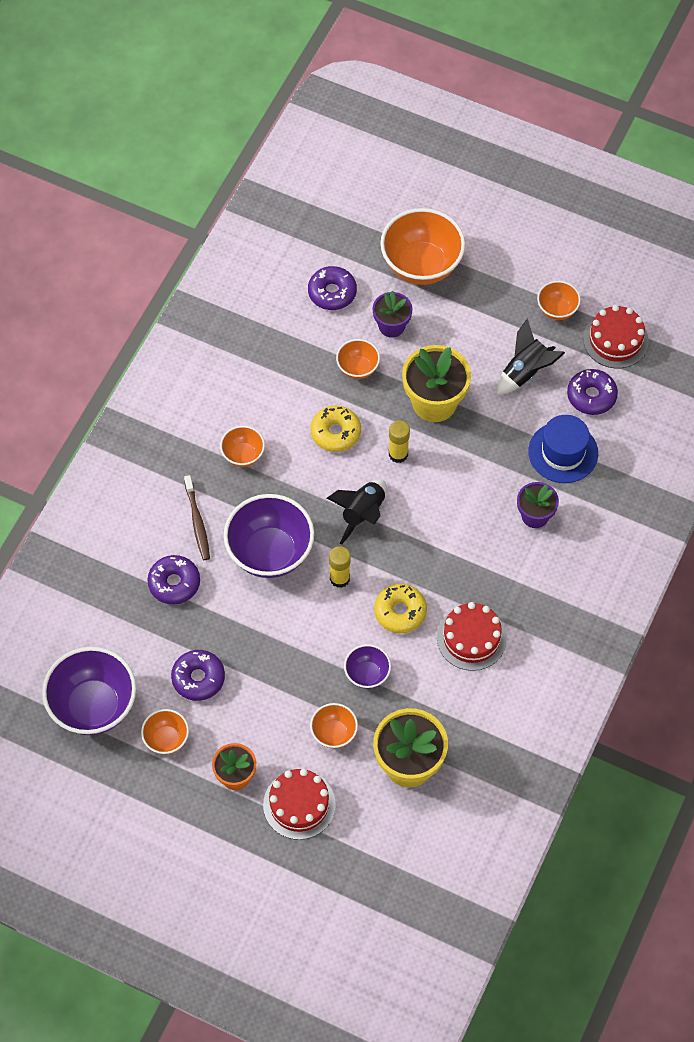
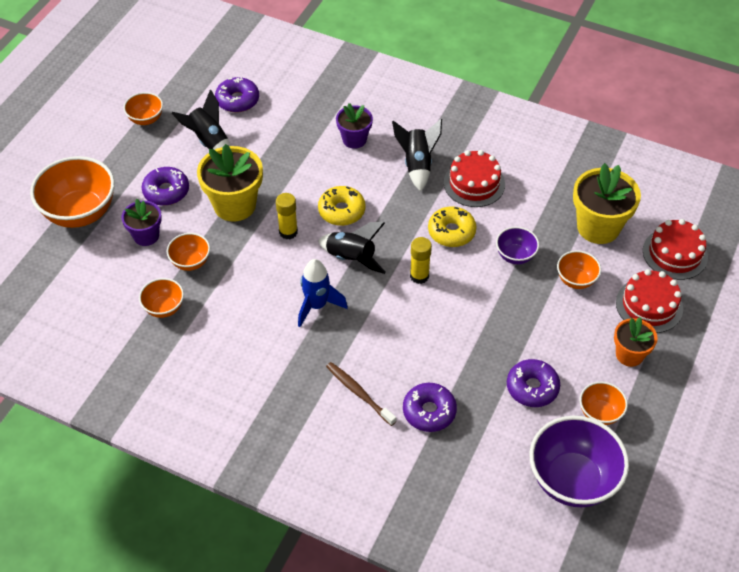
camera: 90 degrees left, 10 degrees down
brown toothbrush [184,475,210,560] -> brown toothbrush turned 120 degrees counterclockwise [326,362,396,426]
orange bowl [220,426,265,467] -> orange bowl moved to [139,278,184,318]
purple bowl [224,494,314,578] -> none
purple donut [308,266,357,310] -> purple donut moved to [142,167,189,206]
yellow donut [311,406,361,452] -> yellow donut moved to [318,186,366,226]
blue hat [528,415,598,483] -> none
red cake [583,305,649,368] -> red cake moved to [643,219,708,280]
none -> blue rocket [298,259,348,327]
none -> black rocket [392,119,442,191]

